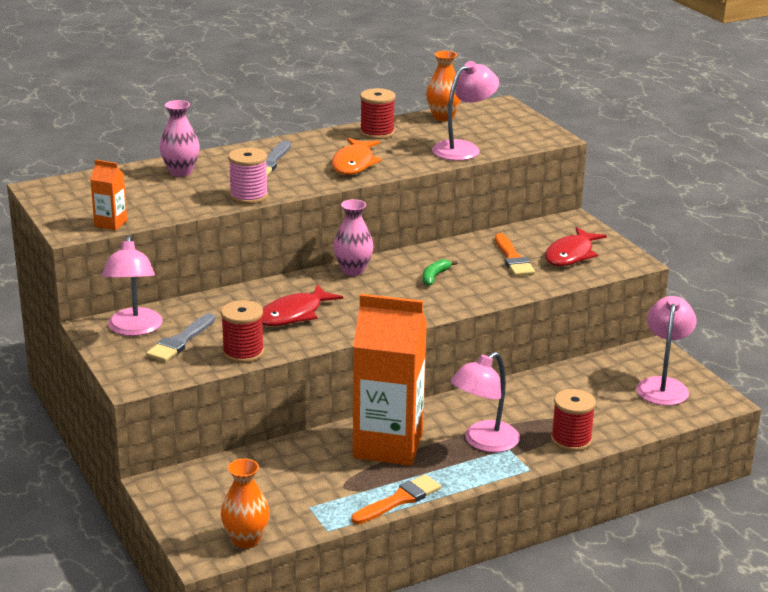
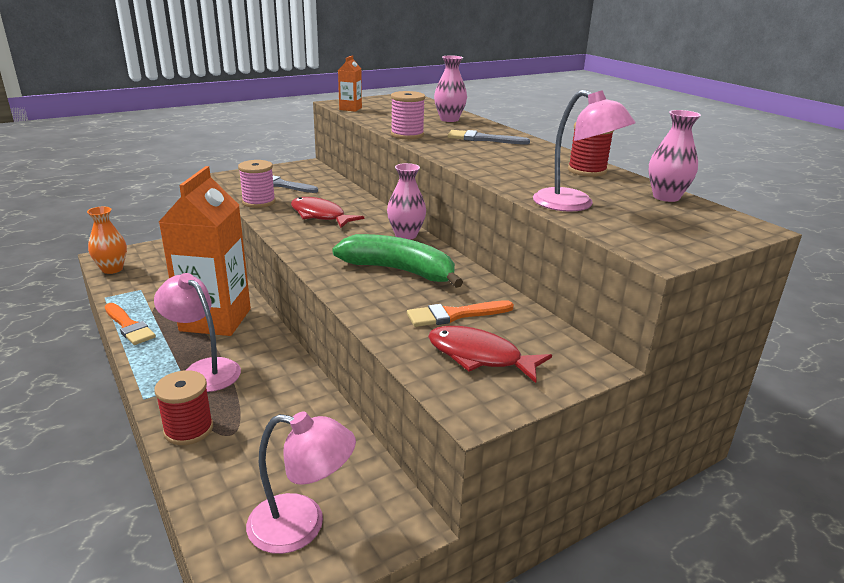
camera: 85 degrees right, 0 degrees up
pink lamp [102,235,163,336] -> none
red spool [221,300,264,363] -> pink spool [238,160,276,208]
orange fish [332,138,382,175] -> none
green banana [422,259,457,286] -> green banana [332,234,463,288], size x2.33
orange vase [426,51,461,121] -> pink vase [648,110,701,202]

